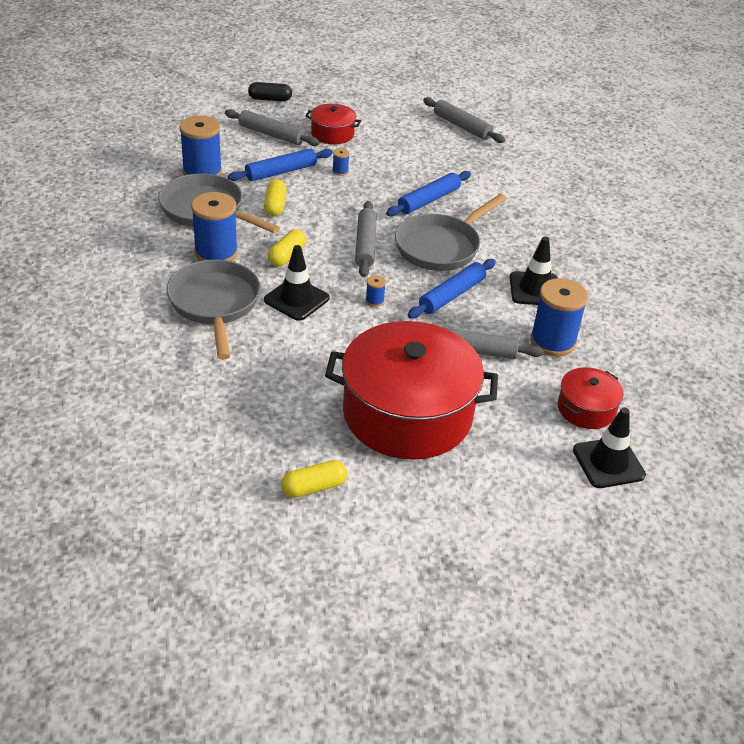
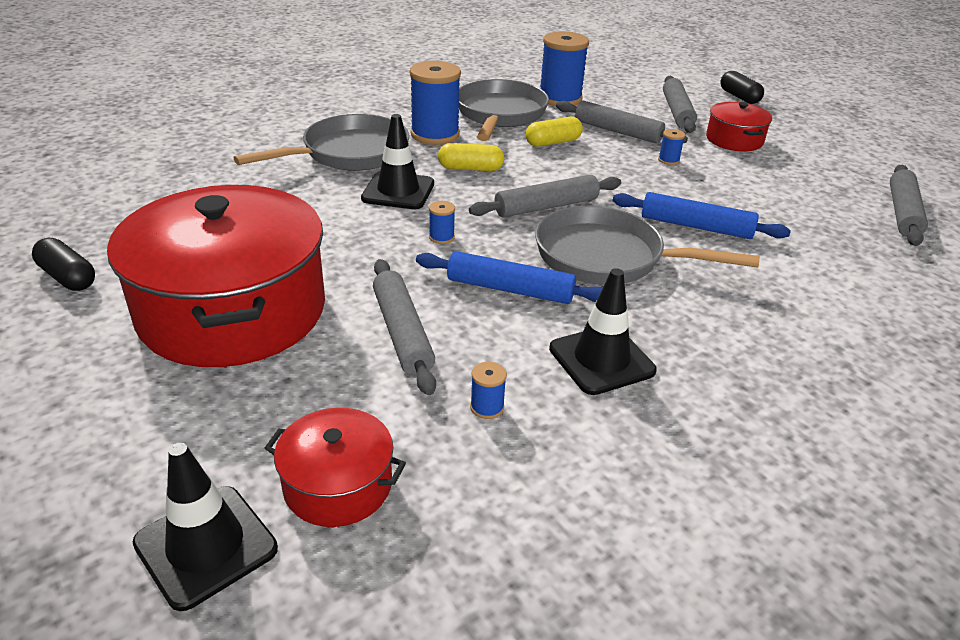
camera: 65 degrees right, 5 degrees down
blue rolling pin [228,148,333,181] -> grey rolling pin [556,101,688,144]
yellow capsule [281,460,347,498] -> black capsule [32,238,95,291]
blue spool [530,278,588,356] -> blue spool [470,362,507,419], size x0.42

